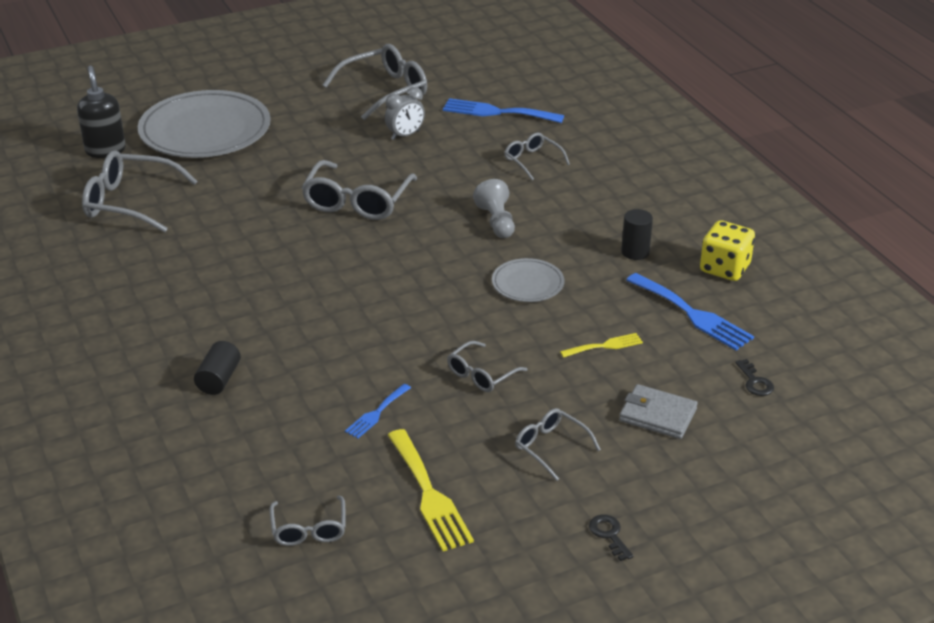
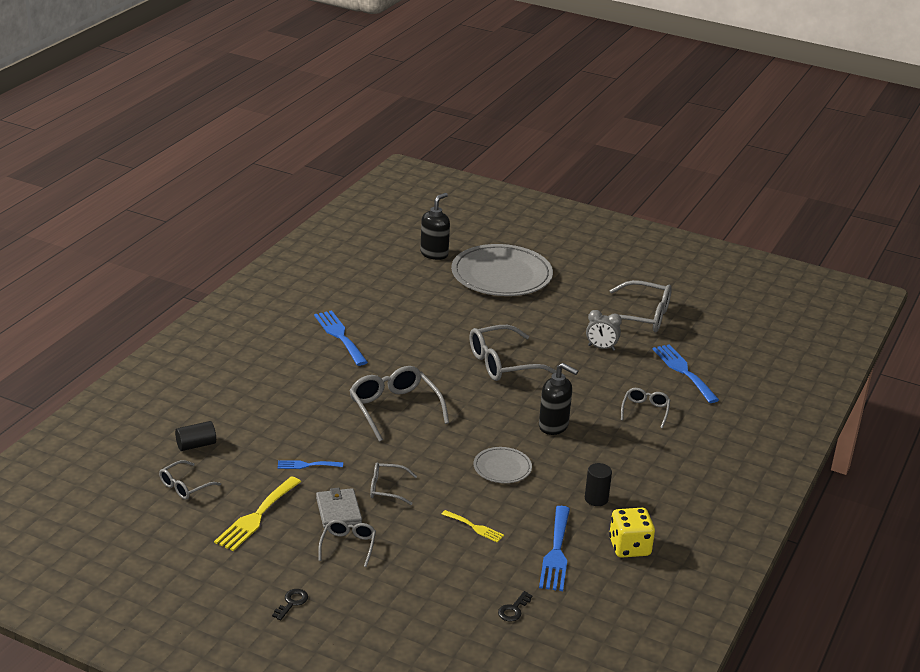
camera: 50 degrees right, 5 degrees down
grey glasses [82,150,198,233] -> grey glasses moved to [349,366,449,442]
black cylinder [194,341,241,395] -> black cylinder moved to [175,421,216,451]
grey pawn [473,179,515,238] -> black soap dispenser [539,363,578,435]
grey wallet [619,384,698,439] -> grey wallet moved to [316,488,362,528]
none -> blue fork [314,310,368,366]

